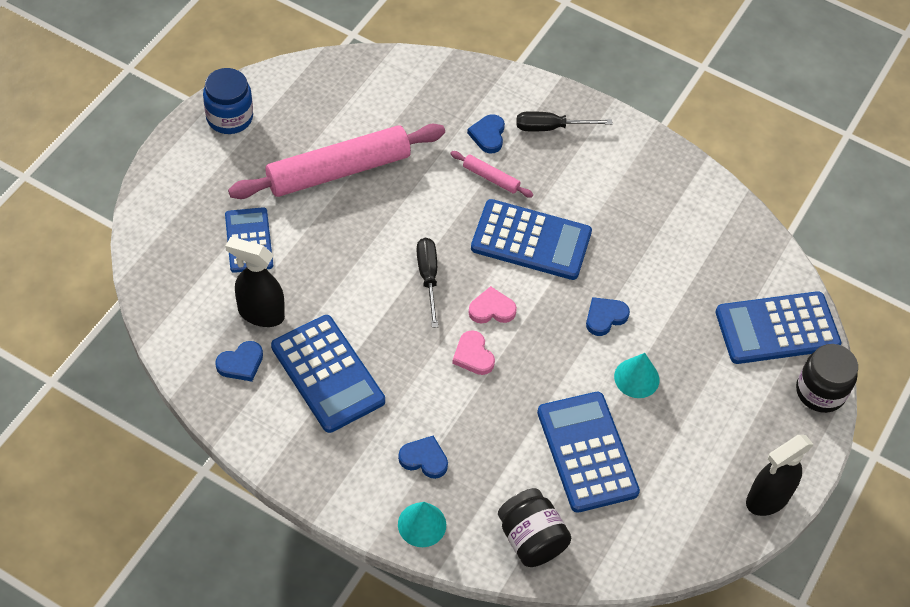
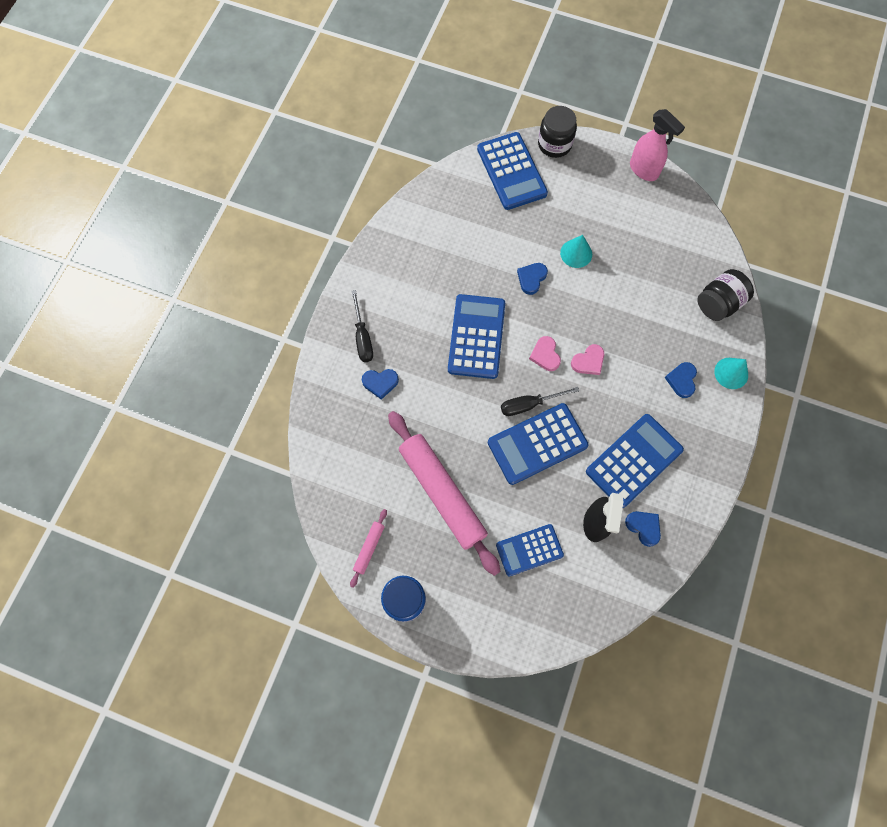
camera: 95 degrees left, 15 degrees up
pink rolling pin [450,151,533,197] -> pink rolling pin moved to [350,509,387,588]
blue calculator [537,392,640,513] -> blue calculator moved to [488,403,589,485]
blue heart [586,297,630,336] -> blue heart turned 75 degrees clockwise [517,263,548,295]
black spray bottle [746,435,814,516] -> pink spray bottle [630,109,685,181]

